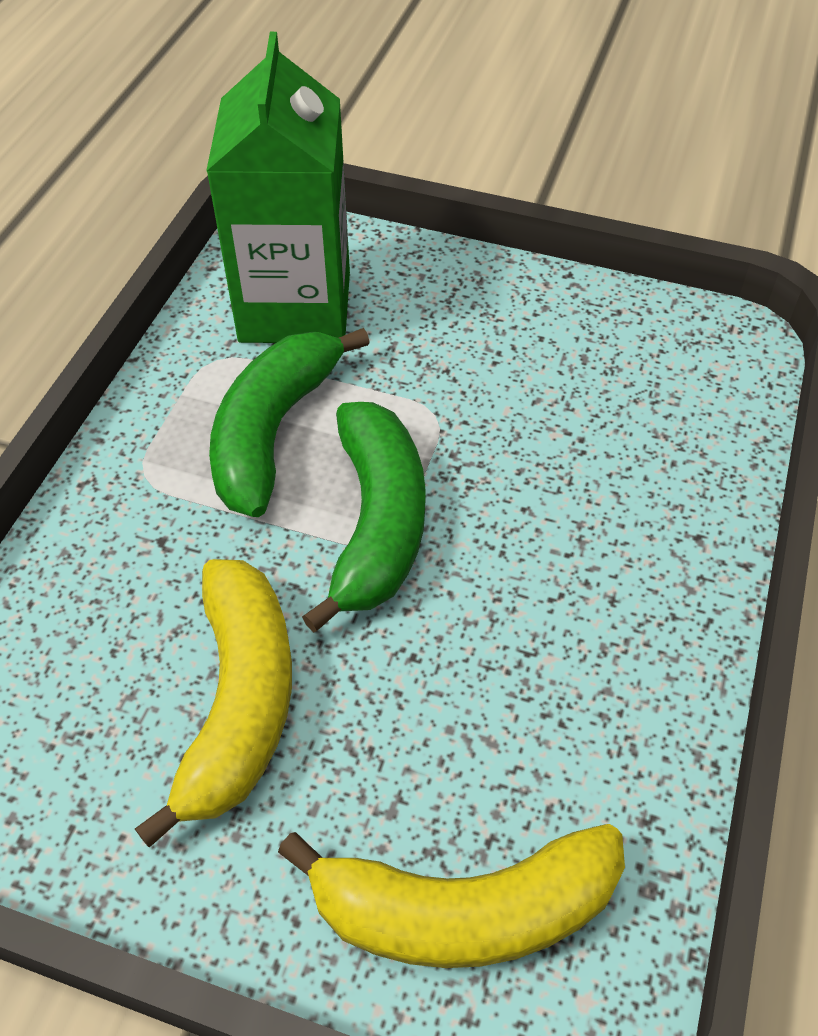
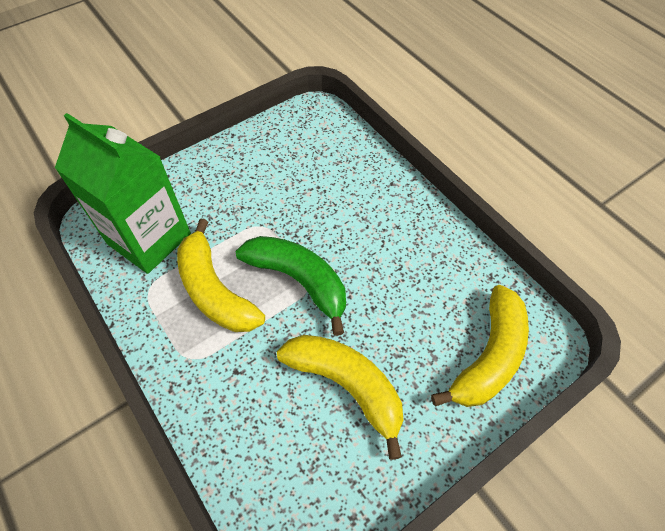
camera: 55 degrees left, 5 degrees up
green banana [209,328,370,517] -> yellow banana [177,218,265,332]

